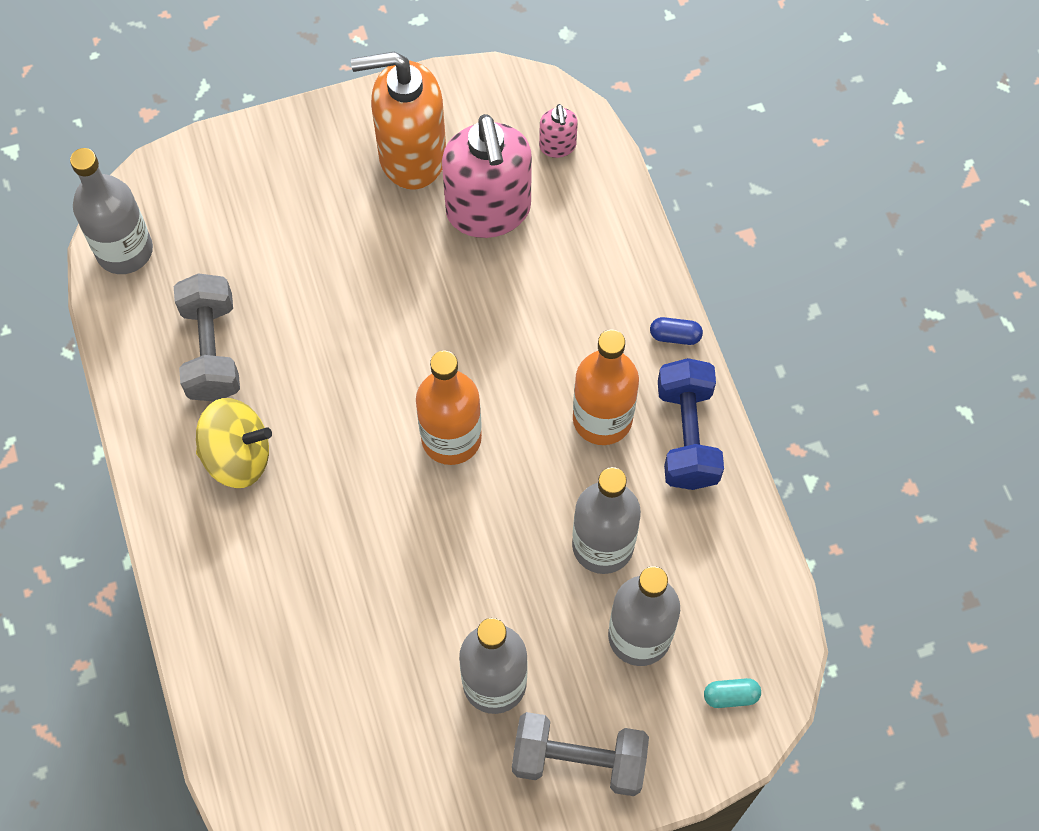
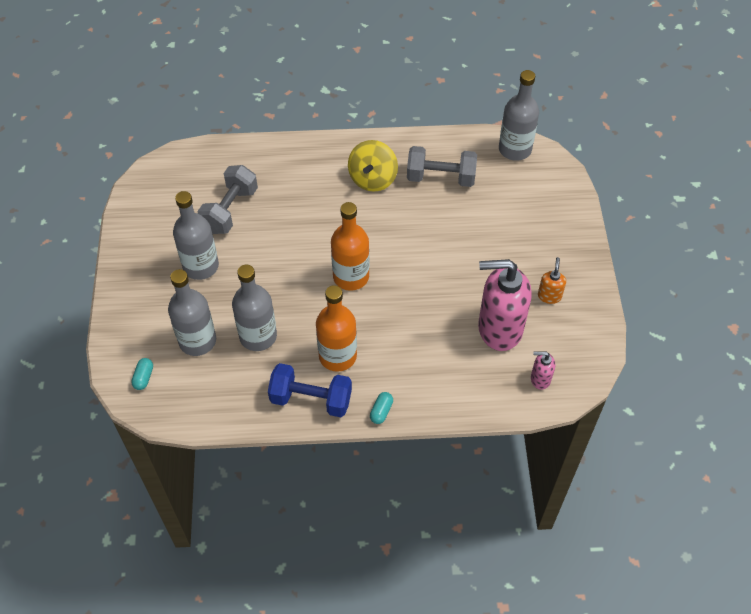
camera: 105 degrees right, 10 degrees down
orange soap dispenser [351,52,446,190] -> orange soap dispenser [538,257,566,304], size x0.44
grey dumbbell [512,712,649,796] -> grey dumbbell moved to [197,165,258,234]
blue capsule [650,317,703,345] -> turquoise capsule [370,392,393,424]

